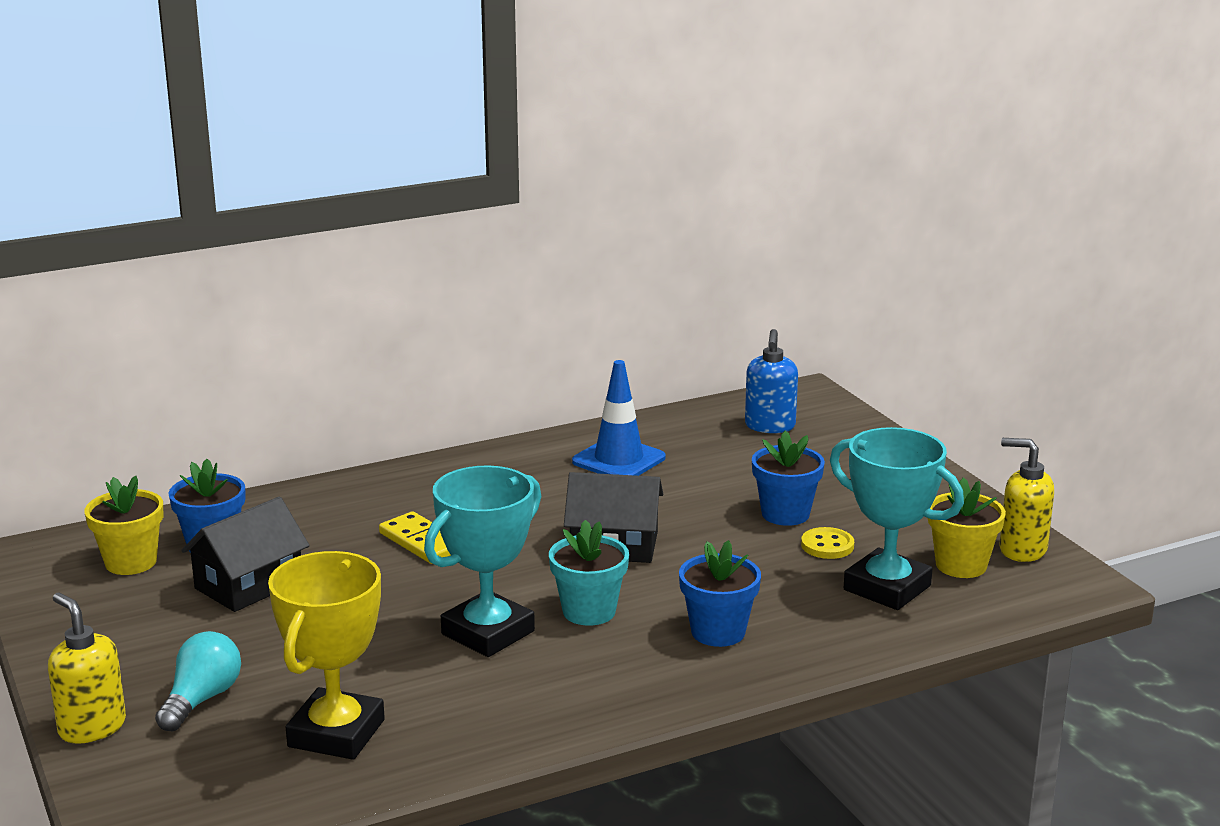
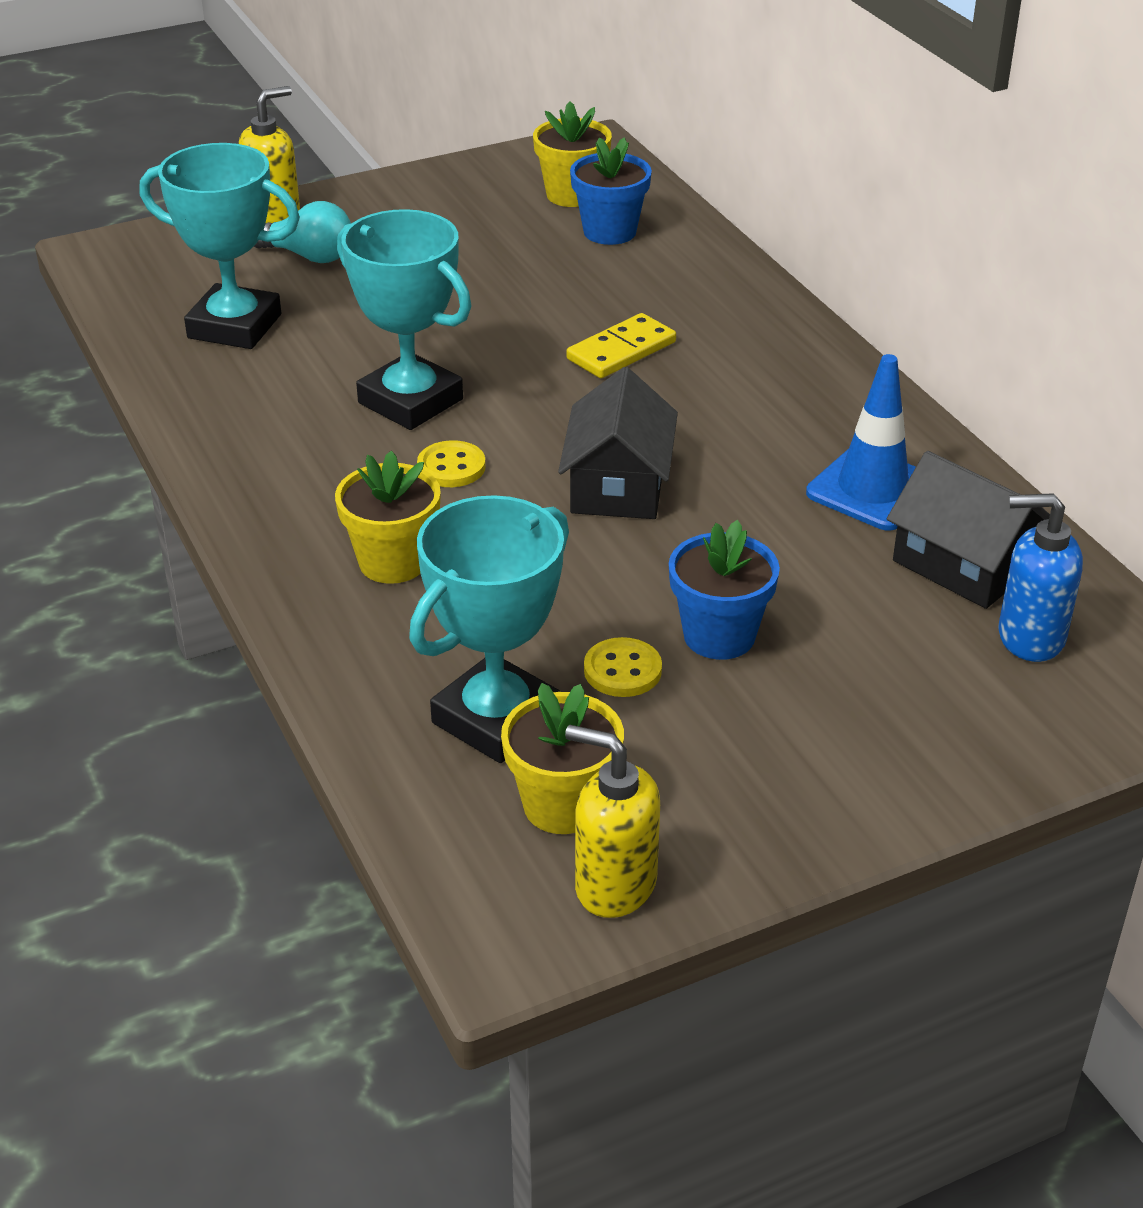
camera: 90 degrees right, 15 degrees up
black house [181,497,310,612] -> black house moved to [887,451,1050,609]
yellow trophy [268,551,385,760] -> turquoise trophy [140,143,300,349]
turquoise flower pot [549,520,629,626] -> yellow button [417,440,486,487]
blue flower pot [679,540,761,647] -> yellow flower pot [335,451,441,584]
yellow soap dispenser [1000,438,1054,562] -> yellow soap dispenser turned 90 degrees counterclockwise [565,725,660,918]

